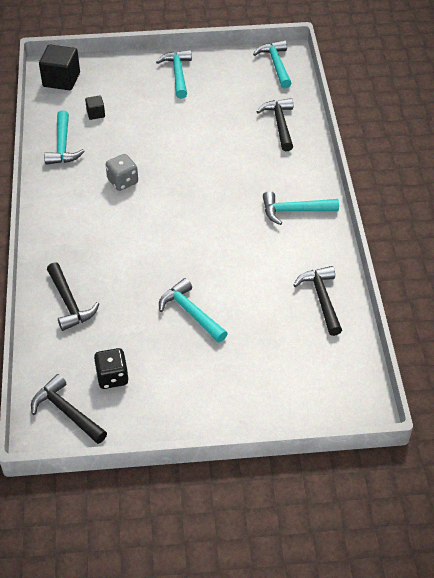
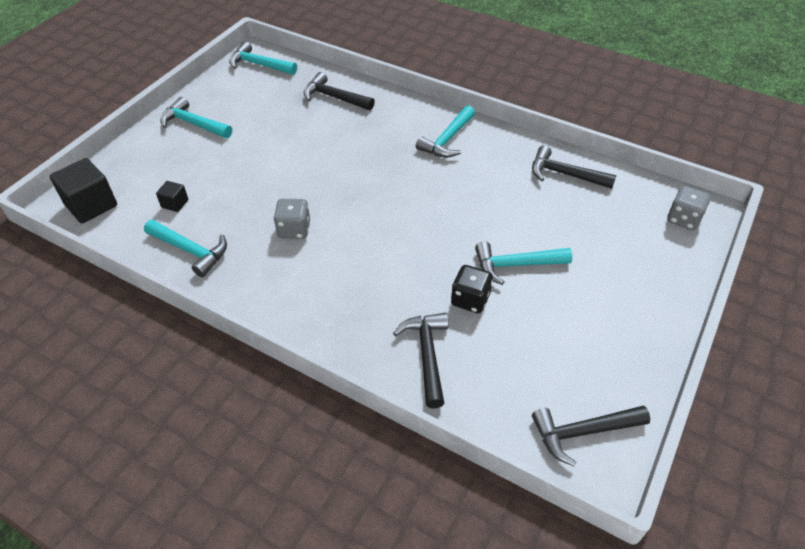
camera: 55 degrees left, 0 degrees up
black hammer [47,262,99,331] -> black hammer turned 105 degrees counterclockwise [393,313,448,408]
black dice [94,348,129,389] -> black dice moved to [451,265,493,313]
none -> grey dice [667,186,710,230]

